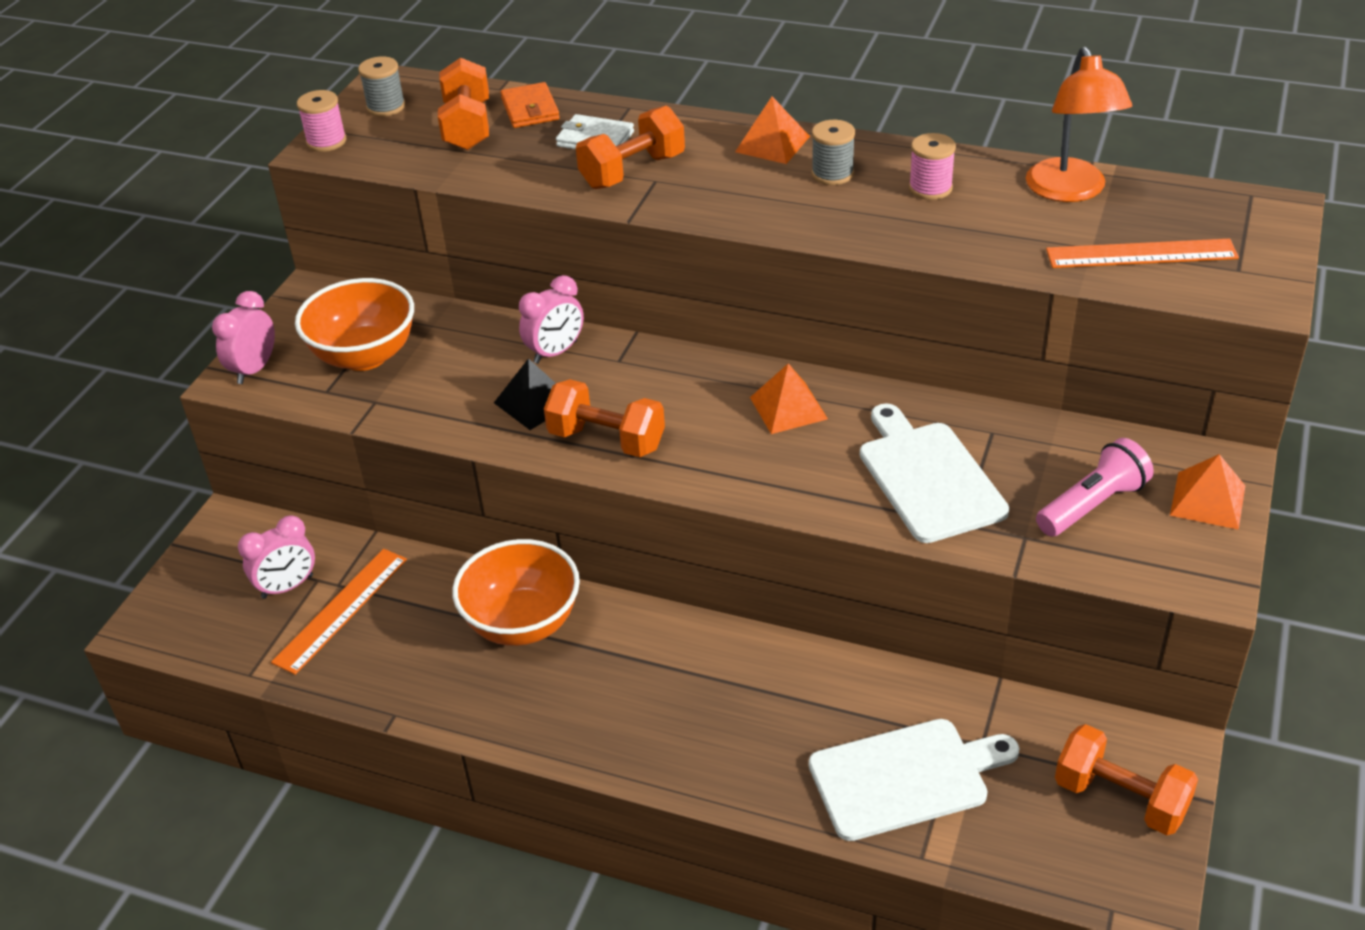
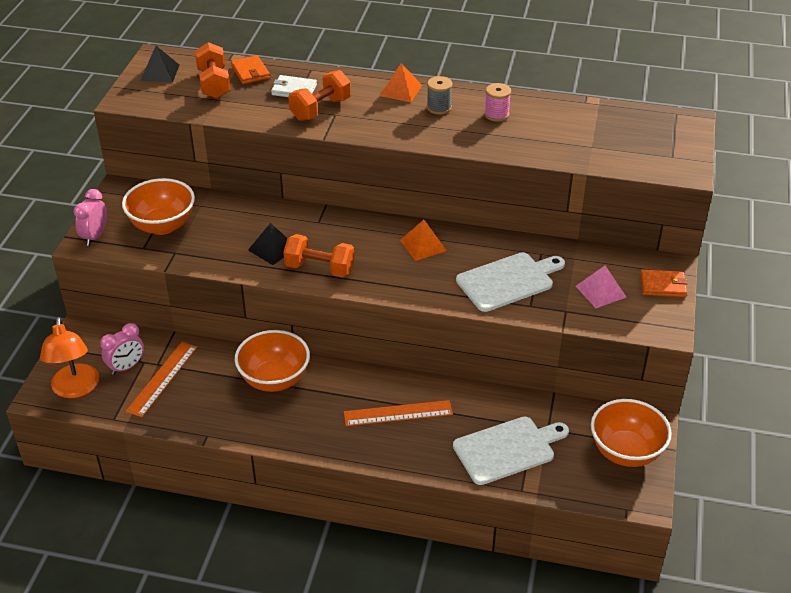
camera: 10 degrees left, 0 degrees up
pink spool [297,90,346,152] -> none
grey spool [358,57,405,117] -> black pyramid [140,46,180,82]
pink clock [519,275,584,364] -> none
white cutting board [860,403,1009,543] -> white cutting board turned 90 degrees clockwise [456,252,565,312]
orange lamp [1026,47,1132,202] -> orange lamp moved to [40,317,99,398]
pink flashlight [1036,438,1154,537] -> pink pyramid [576,266,626,308]
orange ruler [1046,239,1239,268] -> orange ruler moved to [344,400,453,426]
orange dumbbell [1055,724,1198,835] -> orange bowl [591,399,672,467]
orange pyramid [1170,454,1245,530] -> orange wallet [640,269,687,297]

